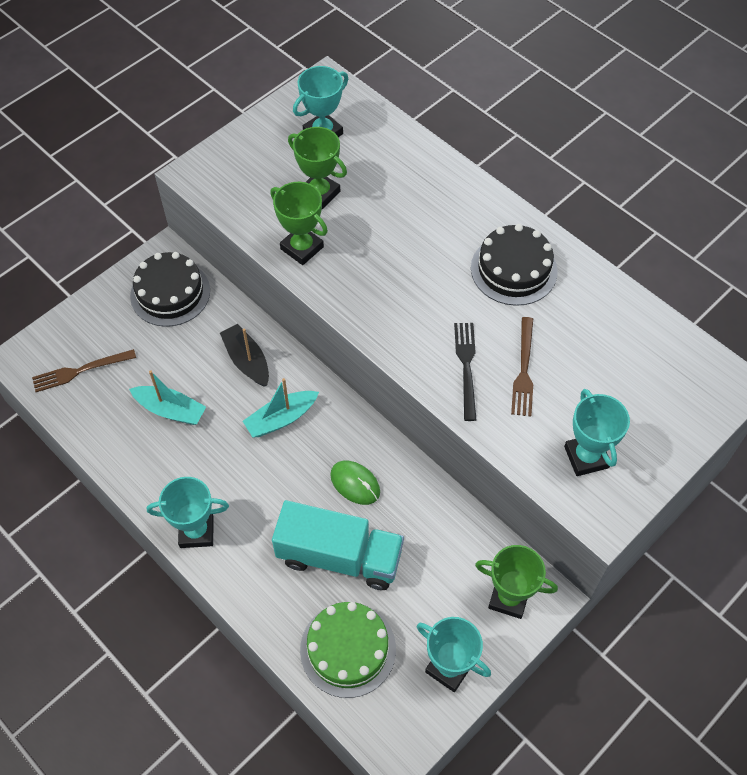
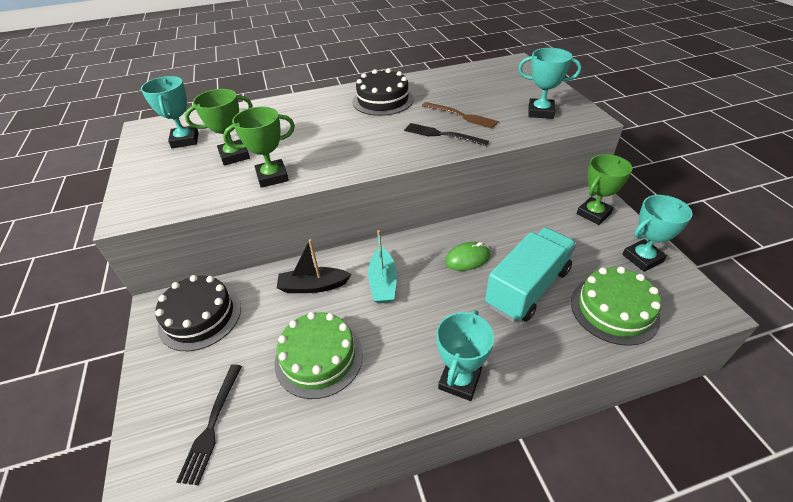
camera: 60 degrees left, 15 degrees down
brown fork [32,349,136,392] -> black fork [176,364,242,485]
turquoise boat [129,370,206,425] -> green cake [275,312,363,399]

